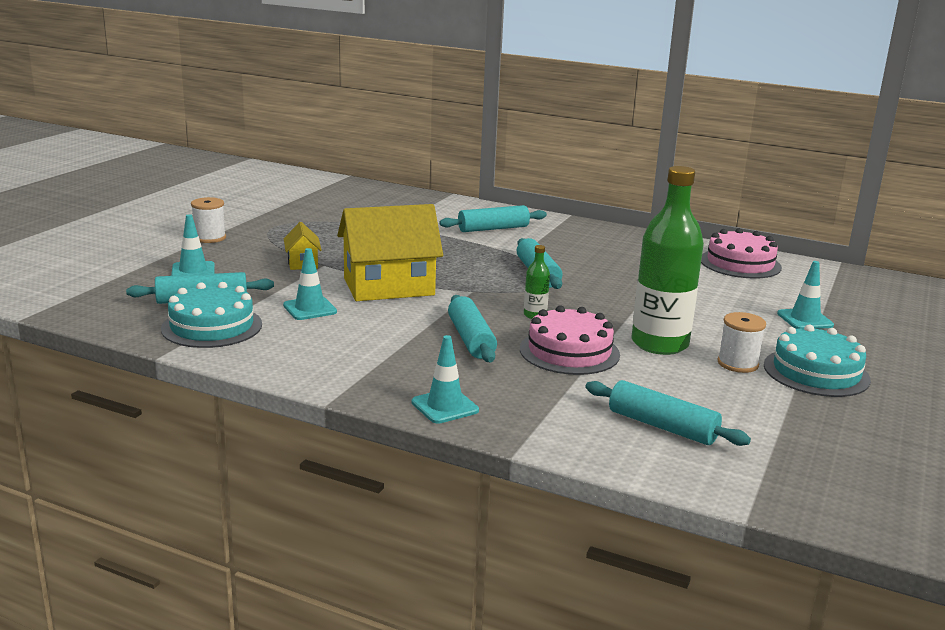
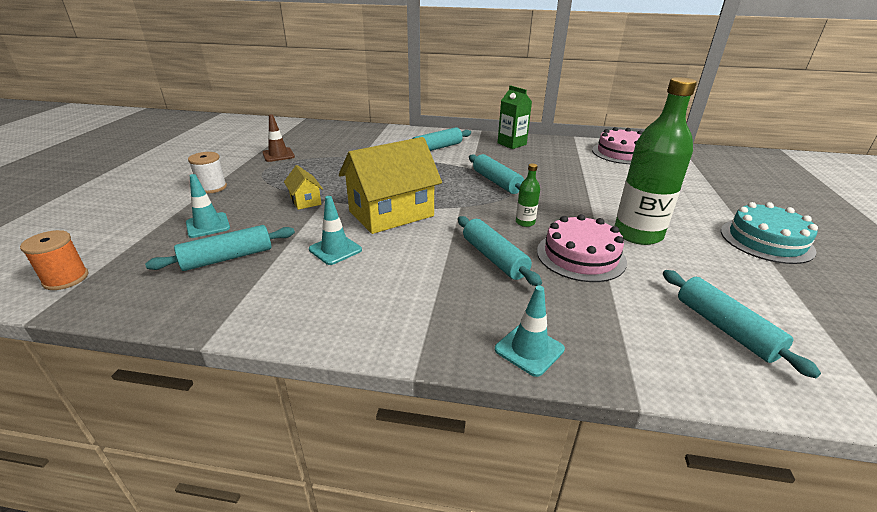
camera: 15 degrees left, 10 degrees up
turquoise cake [161,282,262,348] -> none
turquoise rolling pin [585,380,751,446] -> turquoise rolling pin turned 45 degrees clockwise [663,270,821,378]
white spool [717,312,766,373] -> none
turquoise traffic cone [777,261,834,329] -> none
none -> orange spool [20,230,89,290]
none -> brown traffic cone [262,114,295,162]
none -> green carton [498,85,532,149]

